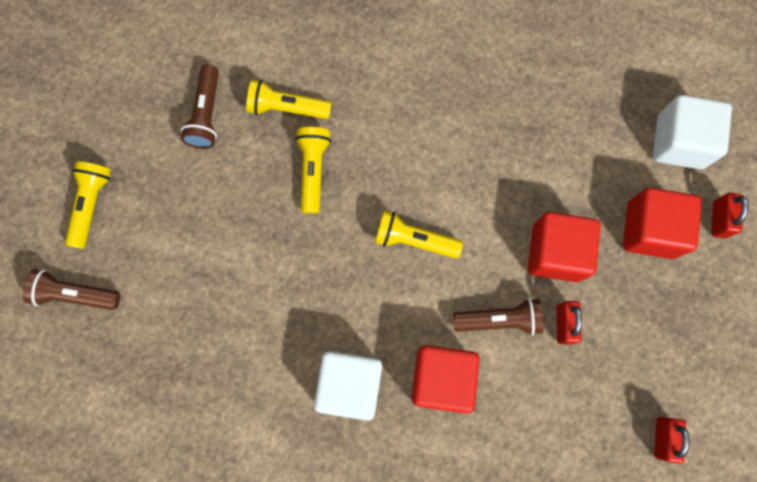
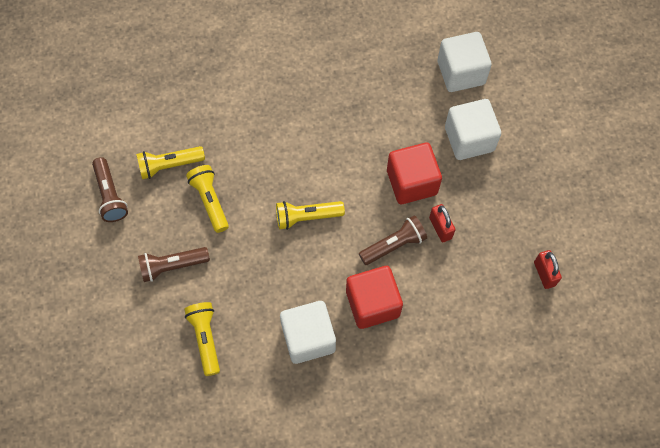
camera: 25 degrees left, 10 degrees down
brown flashlight [23,269,120,310] -> brown flashlight moved to [138,247,210,282]
yellow flashlight [65,161,111,249] -> yellow flashlight moved to [184,302,220,376]
red cube [623,188,702,259] -> white cube [445,99,501,160]
red padlock [712,193,749,239] -> none

